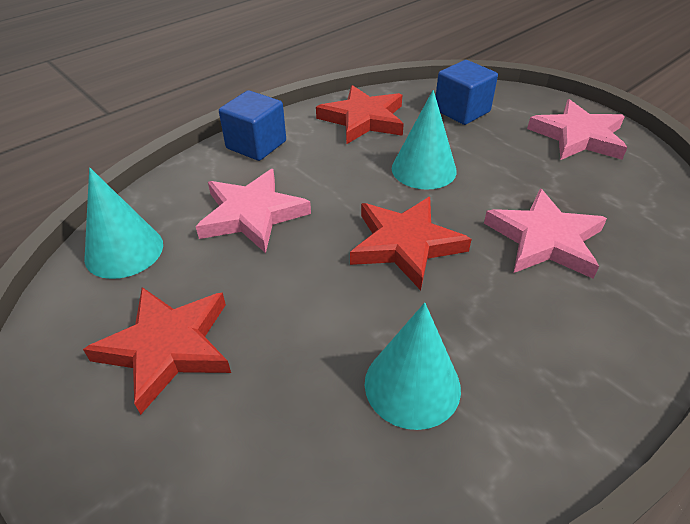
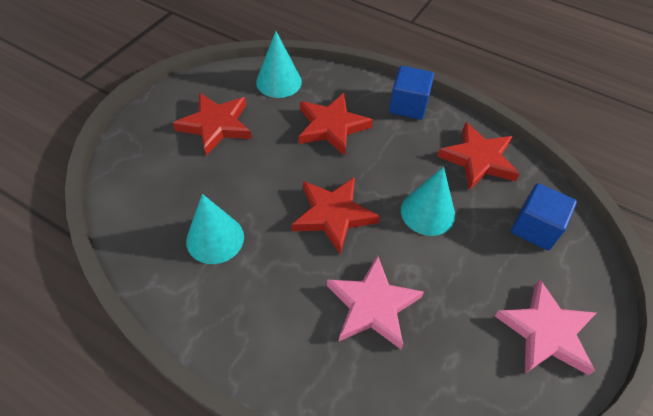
camera: 70 degrees right, 10 degrees up
pink star [196,169,311,253] -> red star [299,93,373,156]

